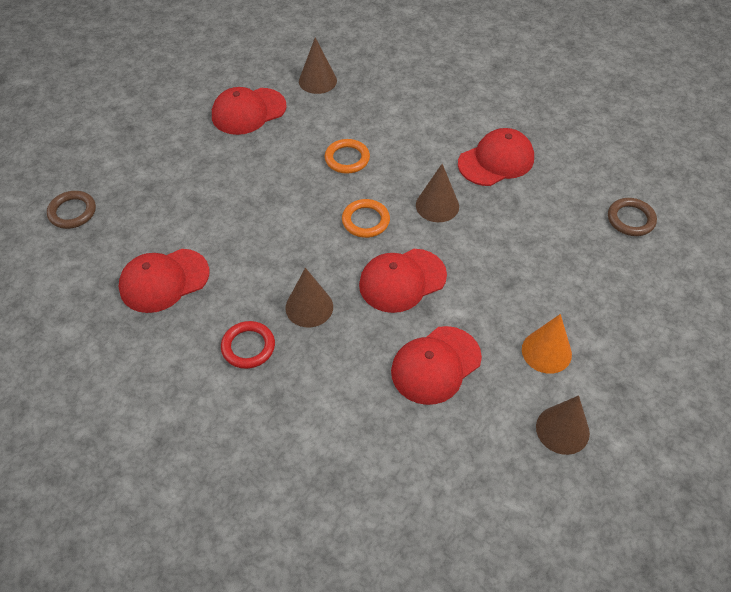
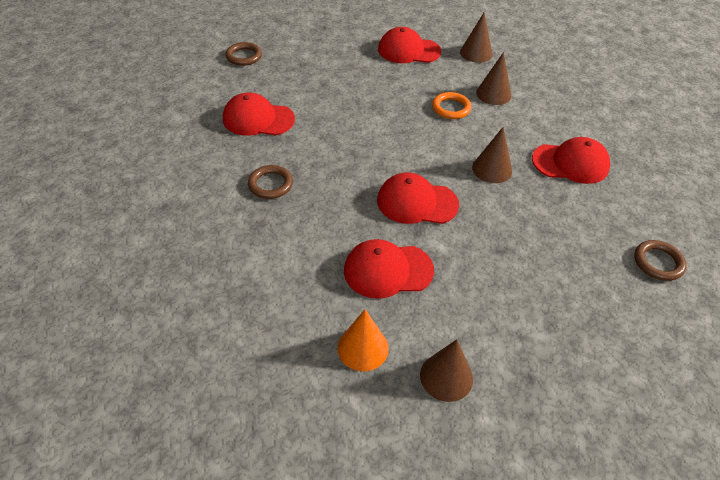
camera: 35 degrees right, 5 degrees down
red ring [221,321,275,369] -> brown ring [248,165,293,199]
brown cone [285,268,333,327] -> brown cone moved to [476,52,511,105]
orange ring [342,199,390,238] -> none
orange cone [522,314,572,374] -> orange cone moved to [337,309,389,371]

